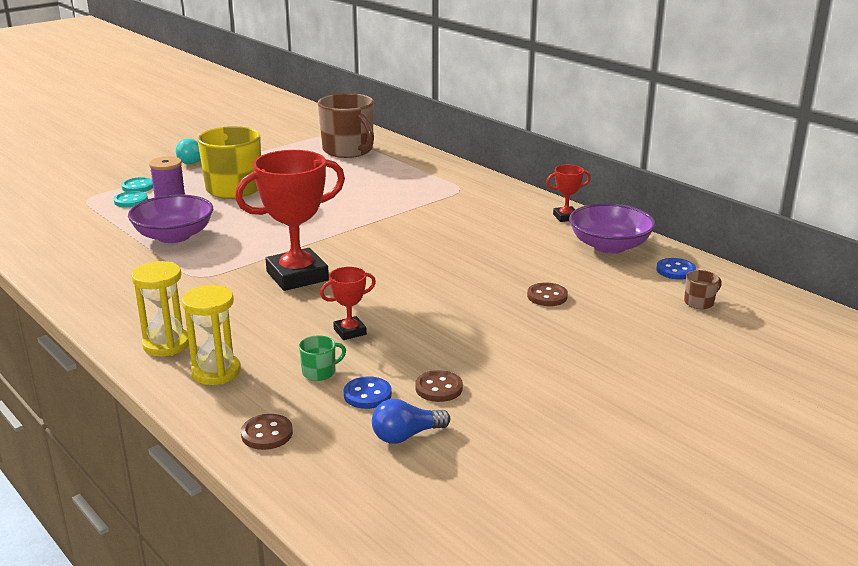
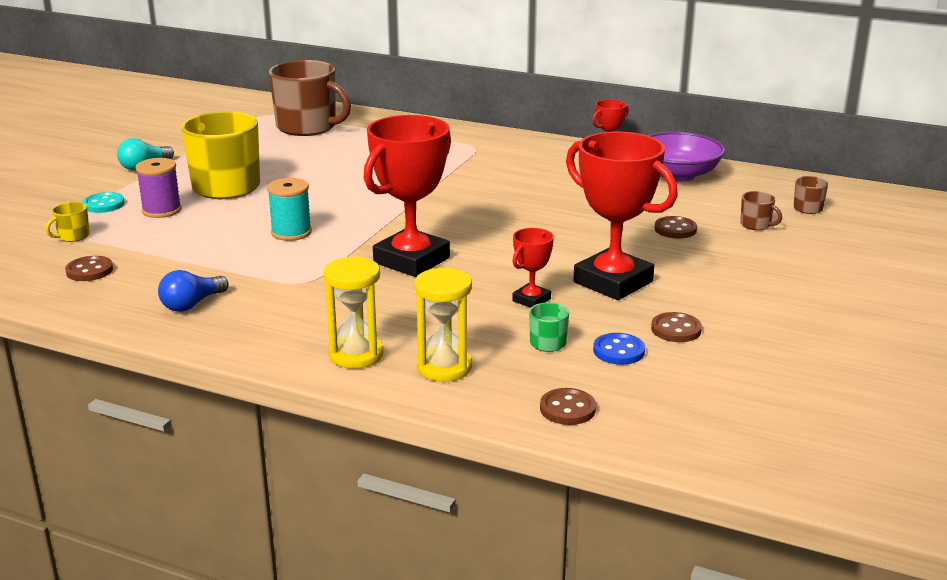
camera: 25 degrees left, 0 degrees up
turquoise button [114,191,148,208] -> none
purple bowl [128,195,213,243] -> none
blue light bulb [372,399,450,444] -> blue light bulb moved to [158,270,229,312]
blue button [656,258,696,280] -> none
none -> yellow mug [45,202,90,242]
none -> brown button [65,256,113,281]
none -> turquoise spool [267,178,312,241]
none -> red trophy [566,132,678,300]
none -> brown mug [740,191,782,230]

